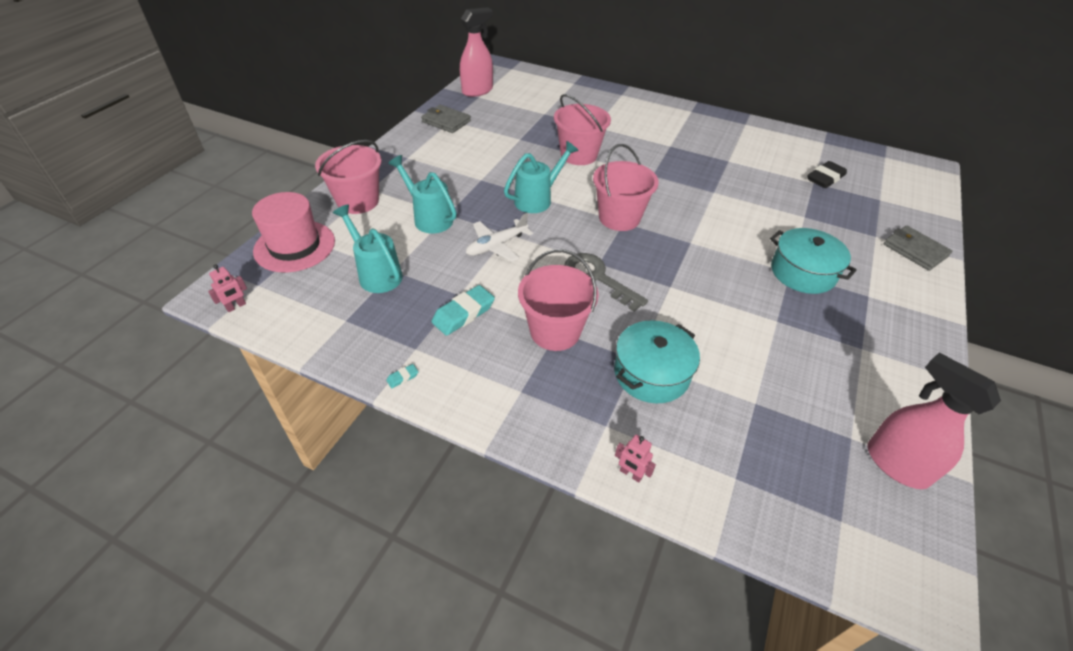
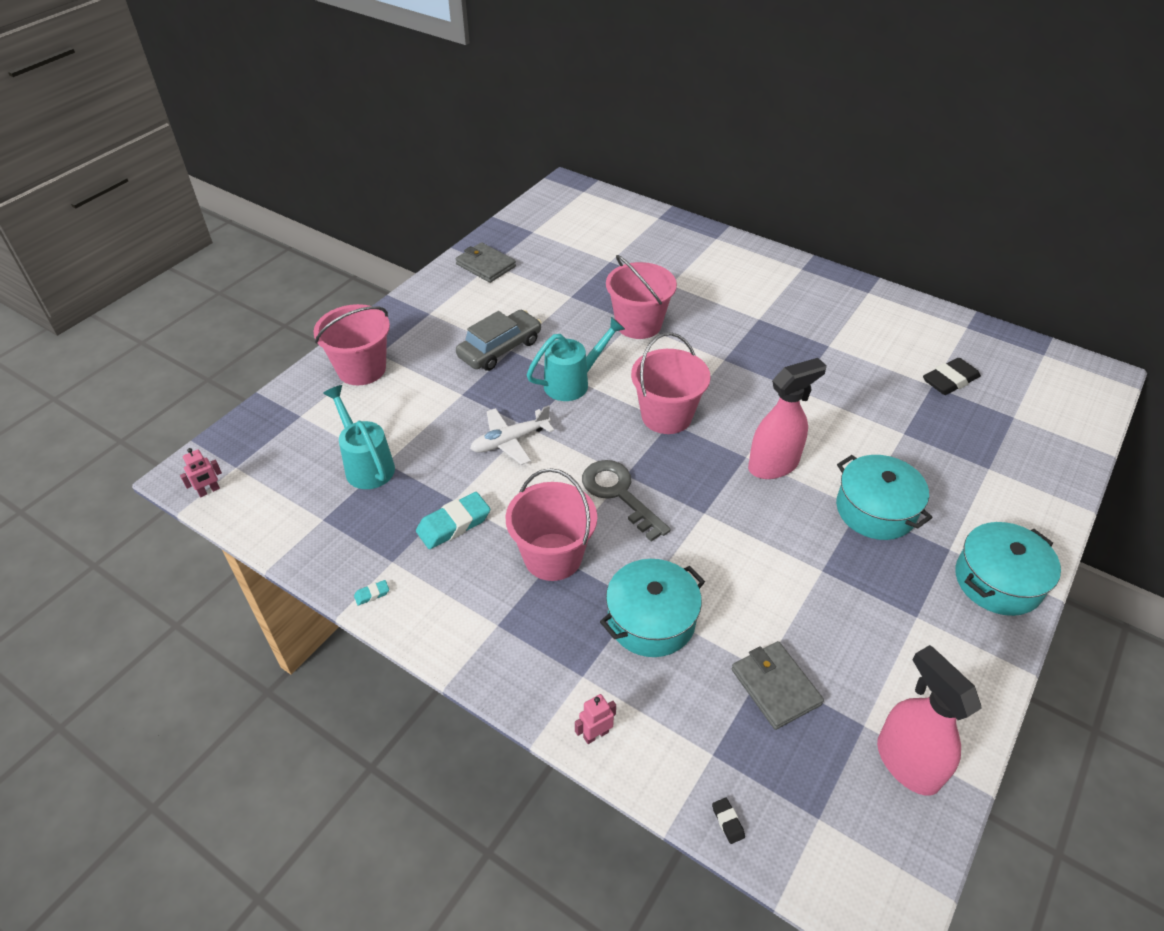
camera: 10 degrees right, 0 degrees up
pink hat [252,192,335,273] -> none
turquoise watering can [388,155,457,233] -> none
pink spray bottle [460,7,493,97] -> pink spray bottle moved to [748,358,827,479]
pink robot [615,434,656,483] -> pink robot turned 105 degrees clockwise [575,694,616,744]
grey wallet [883,226,952,271] -> grey wallet moved to [731,641,824,730]
none -> grey car [456,310,542,371]
none -> black eraser [712,798,745,844]
none -> turquoise pot [955,522,1061,616]

